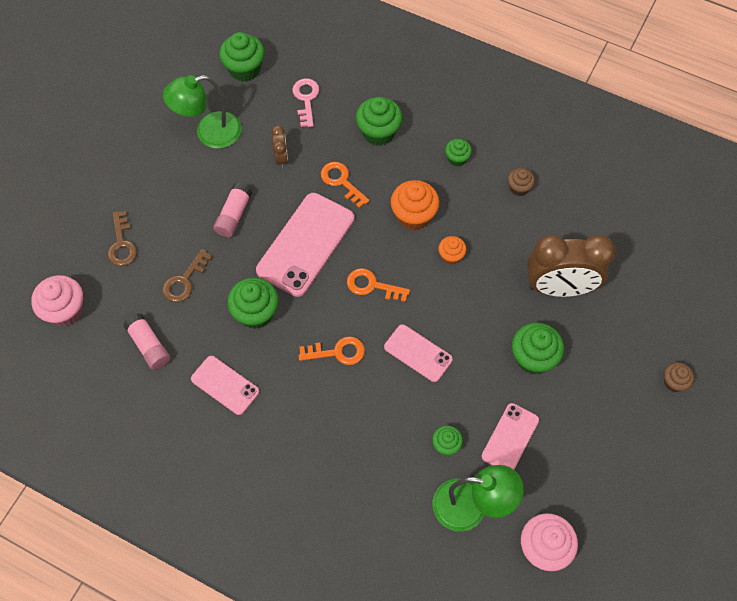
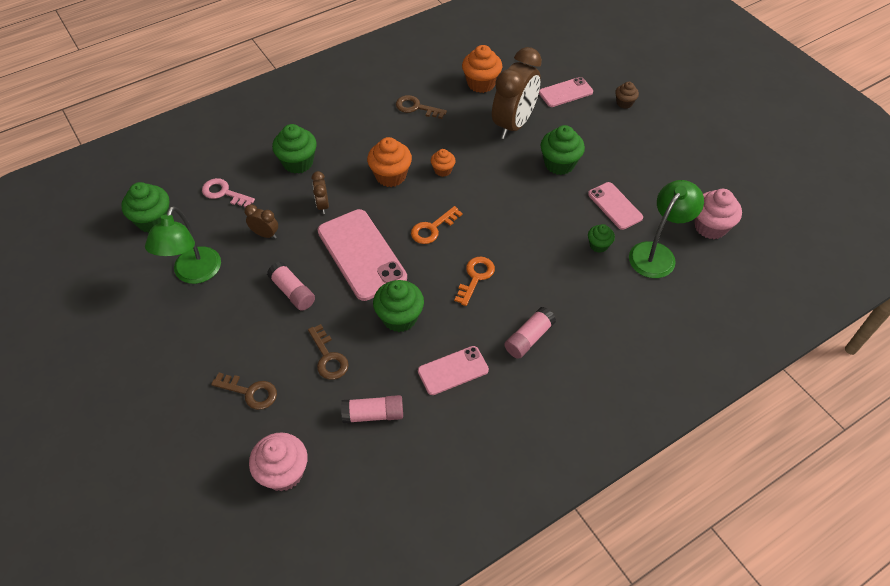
camera: 60 degrees left, 10 degrees down
orange key [321,162,370,208] -> brown clock [312,171,329,214]
pink phone [384,324,453,382] -> pink phone moved to [539,77,593,107]
green cupcake [445,139,472,167] -> none
brown cupcake [508,168,535,196] -> brown key [396,95,447,119]
none -> orange cupcake [462,45,502,93]
none -> pink glue stick [504,307,556,359]

